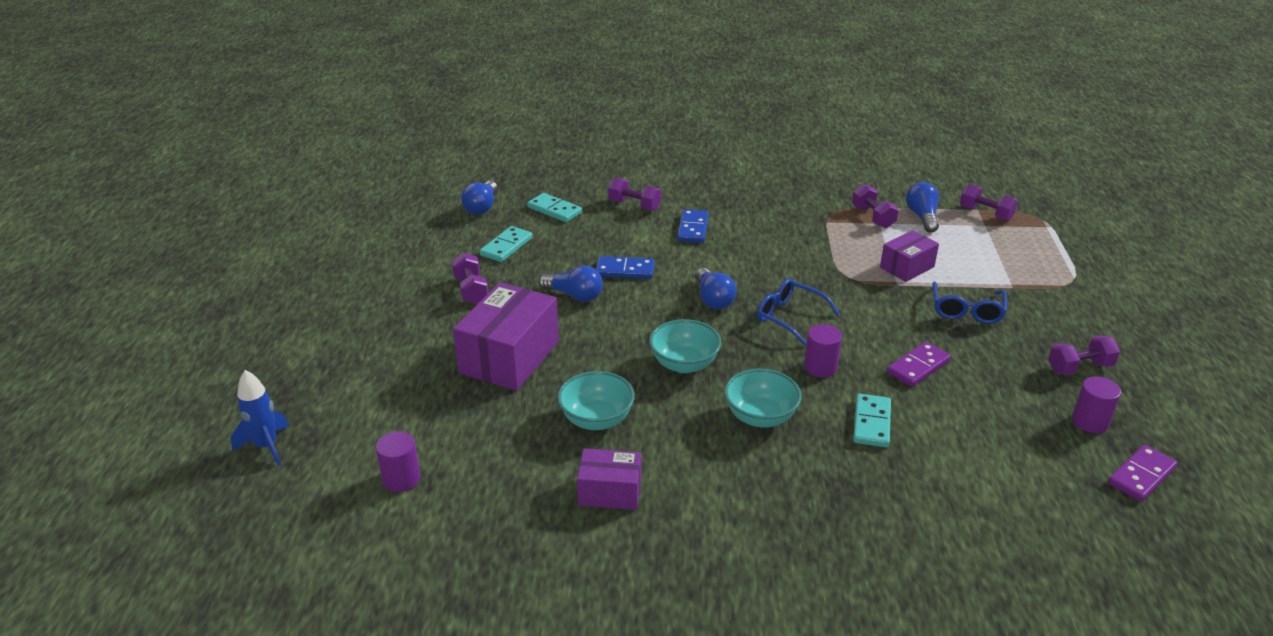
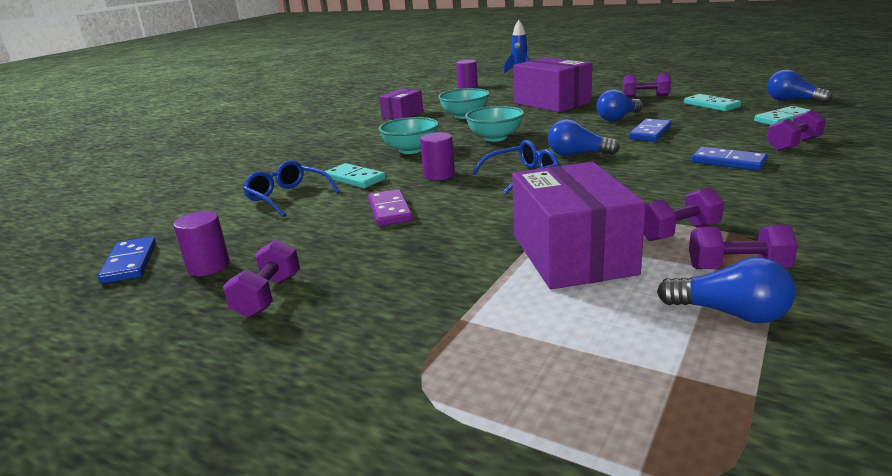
camera: 120 degrees right, 10 degrees down
purple box [880,230,939,282] -> purple box [512,162,646,290], size x1.76
blue glasses [933,282,1007,324] -> blue glasses moved to [243,160,340,217]
purple dumbbell [960,184,1018,221] -> purple dumbbell moved to [644,187,724,241]
purple domino [1108,445,1178,502] -> blue domino [97,237,156,284]

